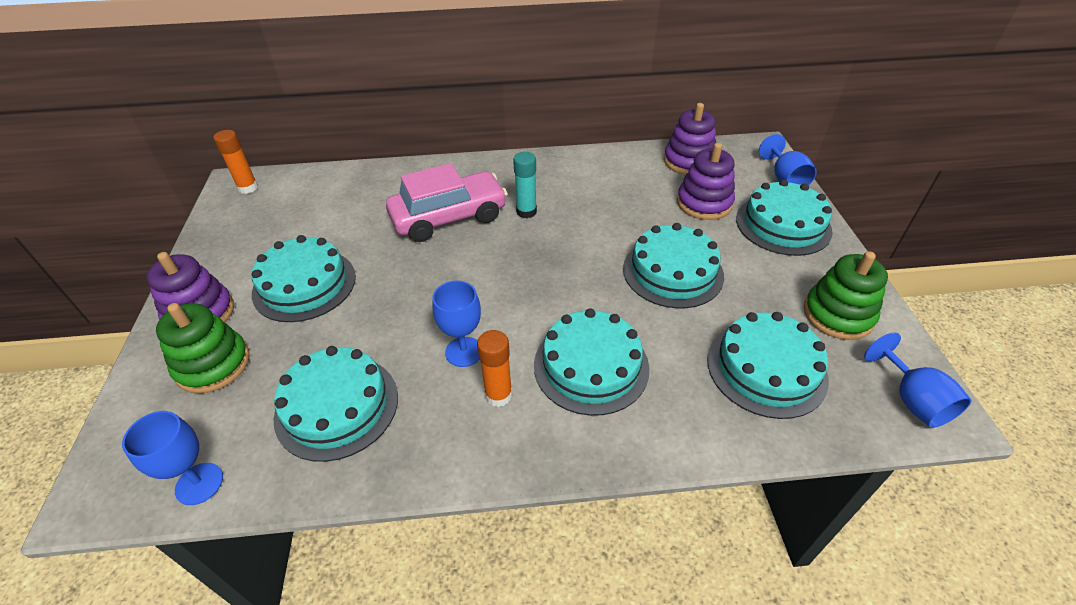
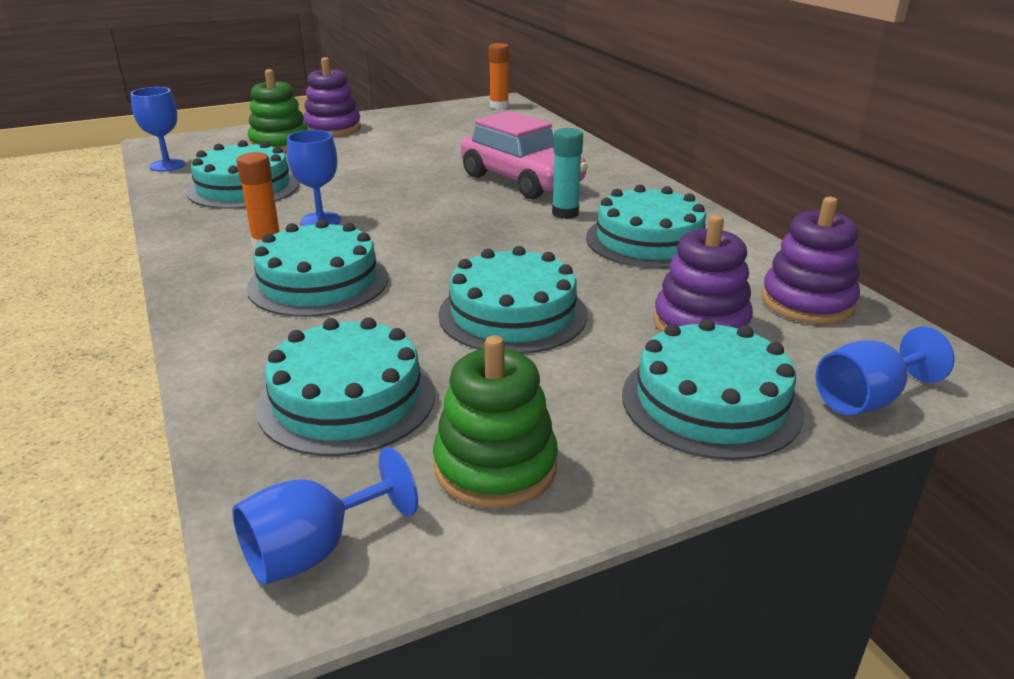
camera: 70 degrees right, 15 degrees down
turquoise cake [252,235,356,322] -> turquoise cake moved to [586,184,706,269]

